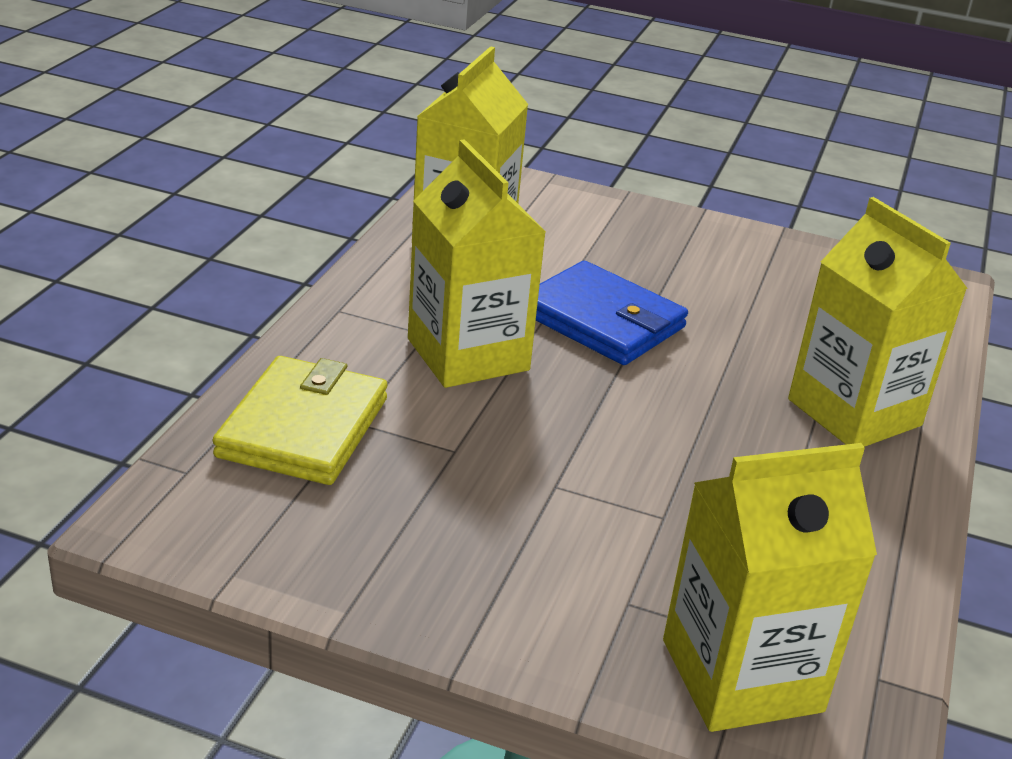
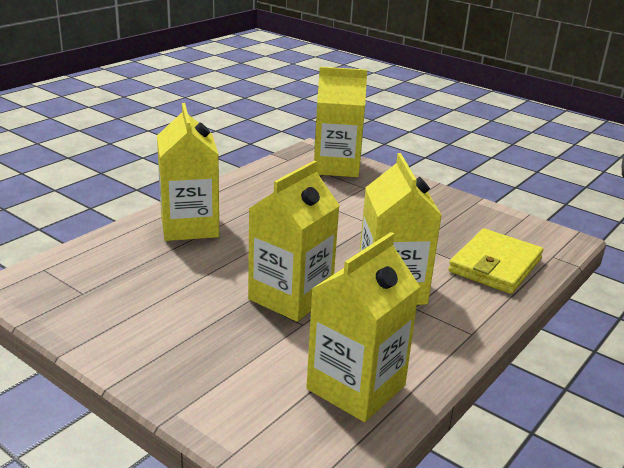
camera: 160 degrees left, 5 degrees down
blue wallet [536,261,688,365] -> yellow carton [248,161,340,322]

